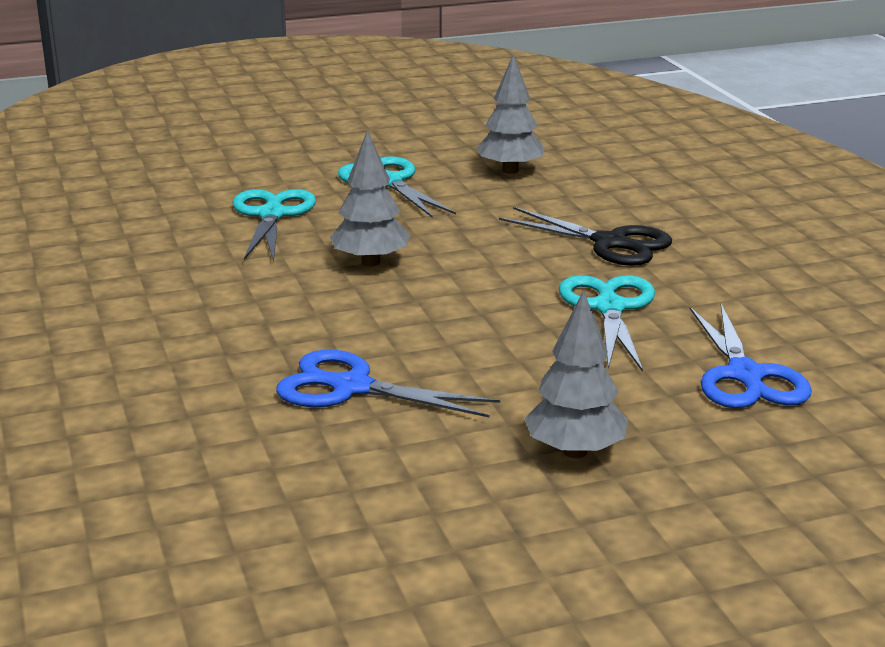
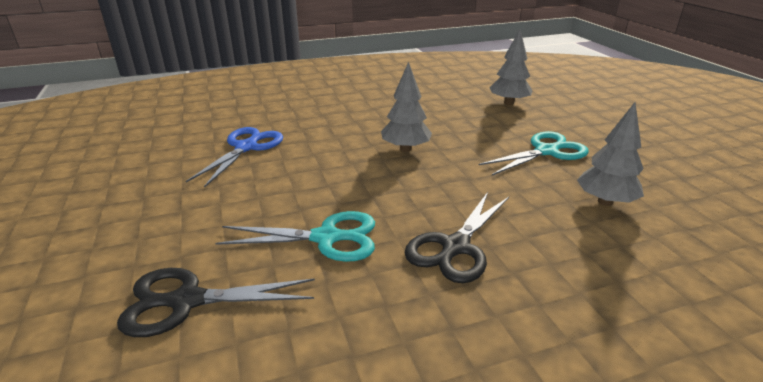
camera: 90 degrees right, 5 degrees up
turquoise scissors [232,189,316,262] -> none
grey tree [524,290,628,458] -> grey tree moved to [490,29,533,105]
blue scissors [690,304,812,408] -> black scissors [117,268,315,337]

